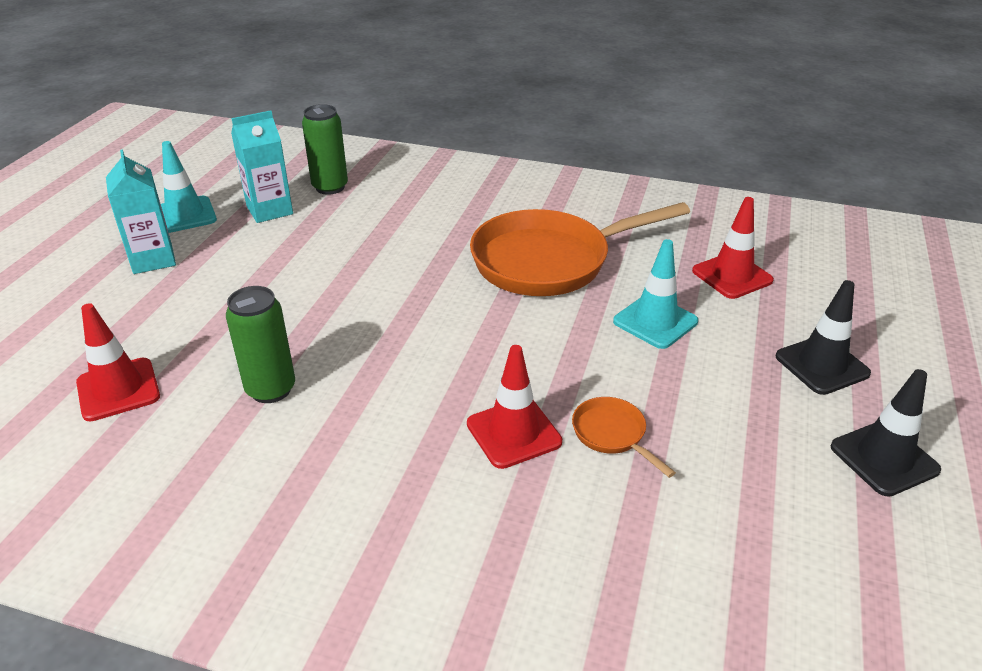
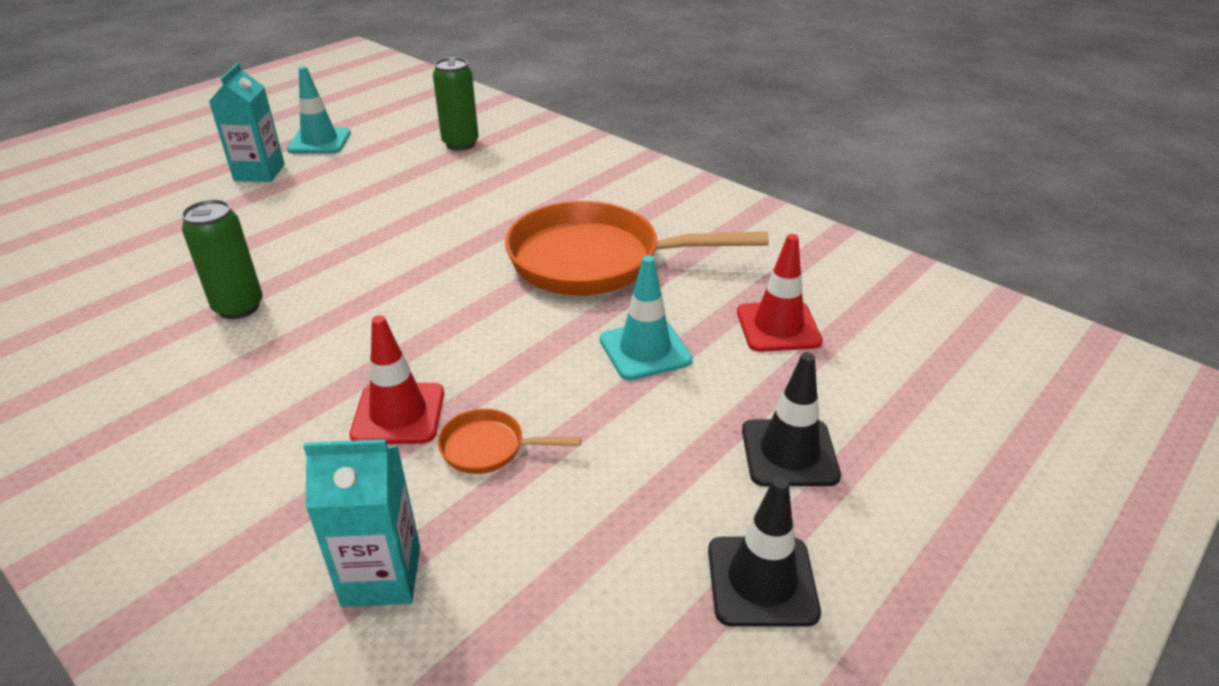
camera: 25 degrees right, 0 degrees up
red traffic cone [76,303,160,421] -> none
turquoise carton [231,110,293,223] -> turquoise carton moved to [303,439,420,607]
orange pan [572,397,676,478] -> orange pan turned 75 degrees counterclockwise [438,409,581,474]

